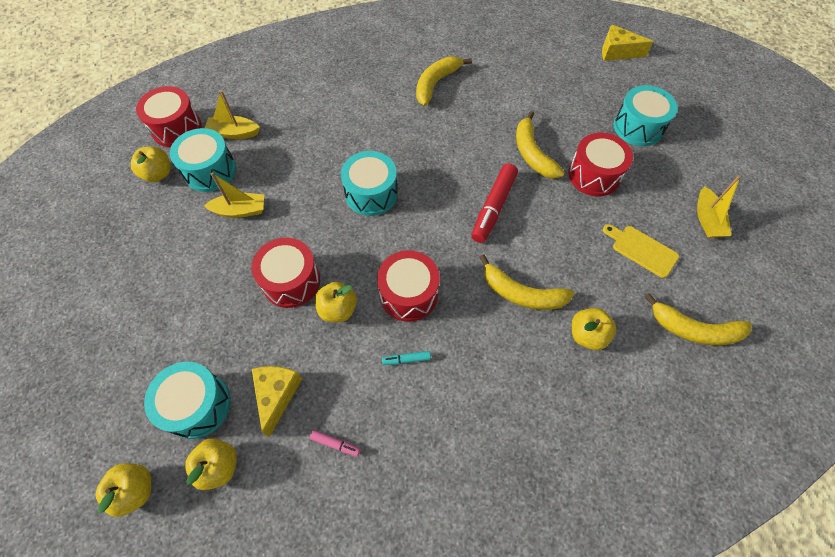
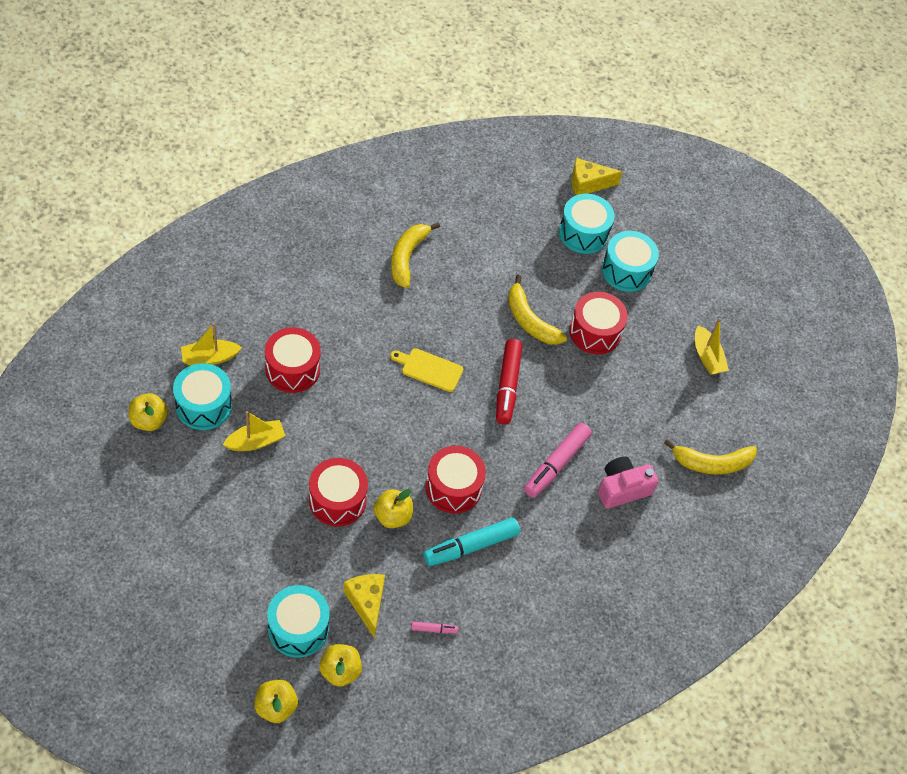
camera: 25 degrees left, 5 degrees down
red drum [136,86,202,147] -> red drum moved to [265,327,321,393]
turquoise drum [341,151,398,216] -> turquoise drum moved to [559,194,615,254]
turquoise marker [382,351,431,365] -> turquoise marker [423,518,520,566], size x2.24
yellow banana [479,254,574,310] -> pink marker [524,423,592,498]
yellow apple [572,308,616,350] -> pink camera [598,456,659,509]
yellow cutting board [603,224,679,278] -> yellow cutting board moved to [390,348,463,392]

